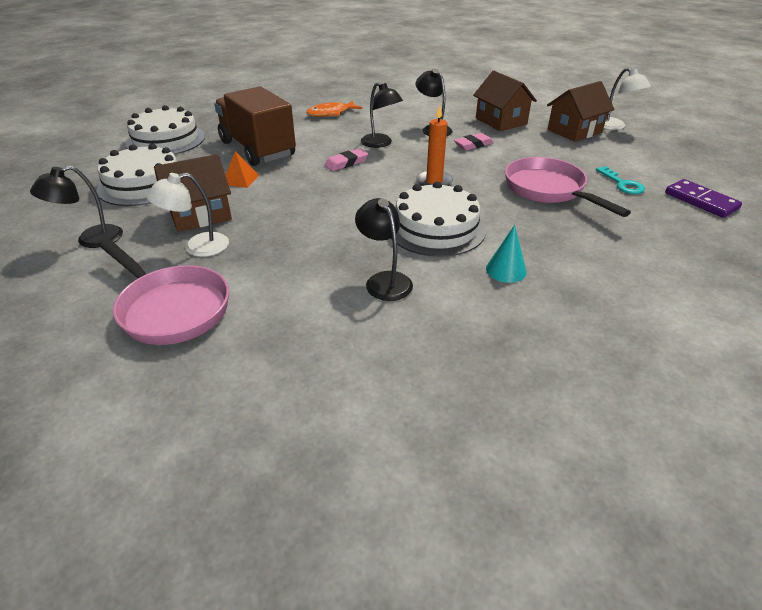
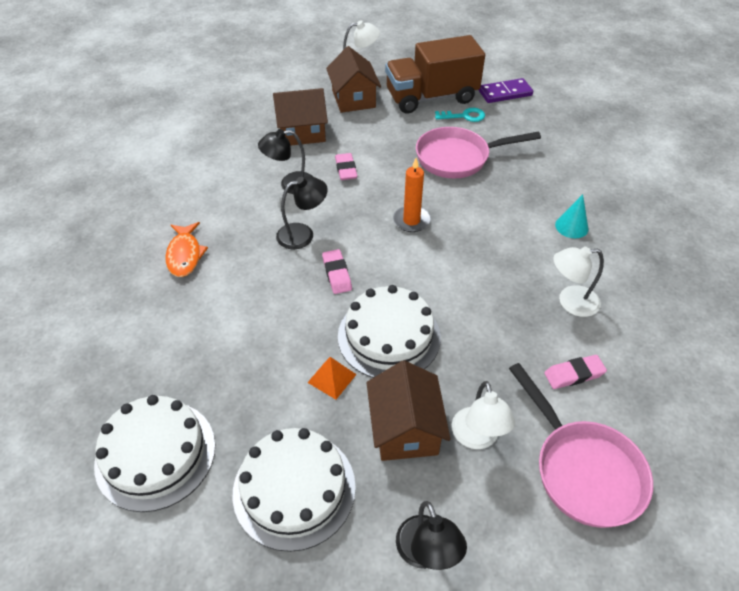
camera: 70 degrees left, 10 degrees up
pink pan [97,238,229,345] -> pink pan turned 90 degrees clockwise [509,363,653,528]
brown truck [214,86,296,166] -> brown truck moved to [385,35,485,114]
black lamp [355,198,413,301] -> white lamp [553,246,604,317]
white cake [391,181,486,257] -> white cake moved to [338,285,441,378]
none -> pink eraser [544,355,607,389]

